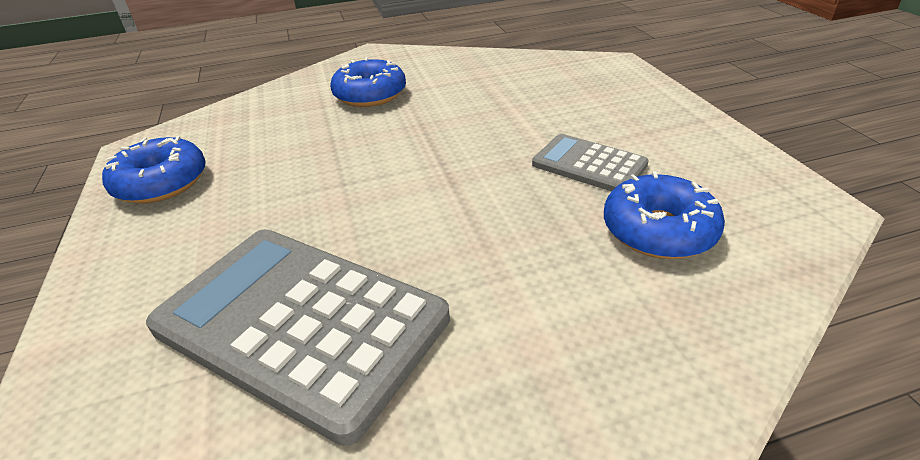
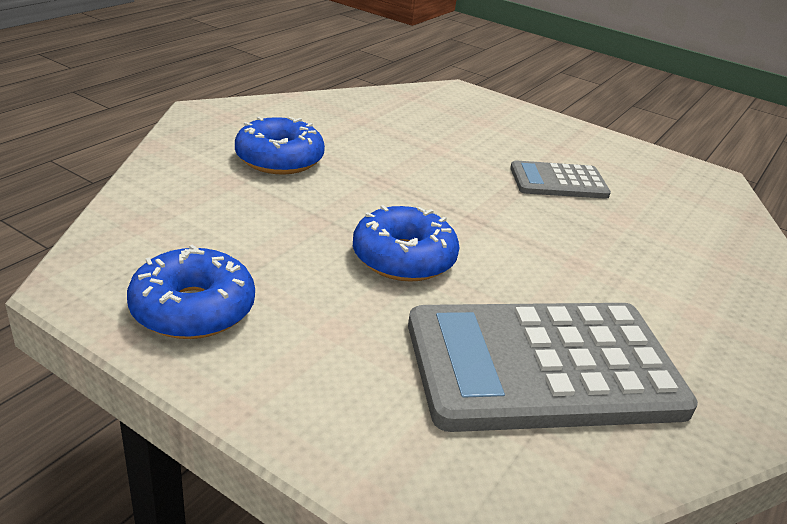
camera: 45 degrees left, 5 degrees down
blue donut [604,171,725,259] -> blue donut moved to [353,205,460,282]

